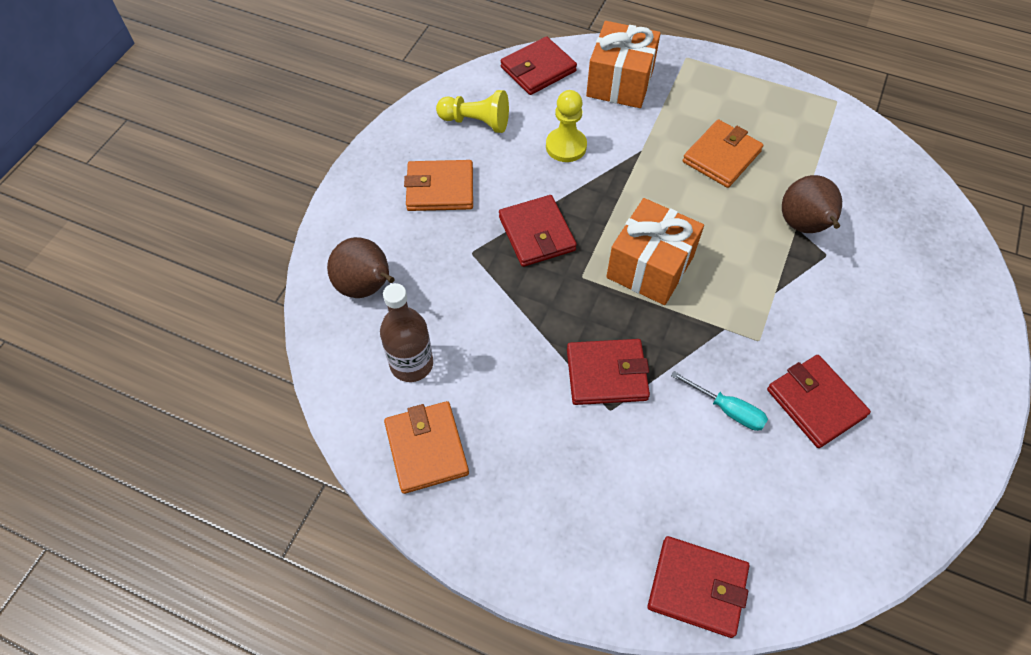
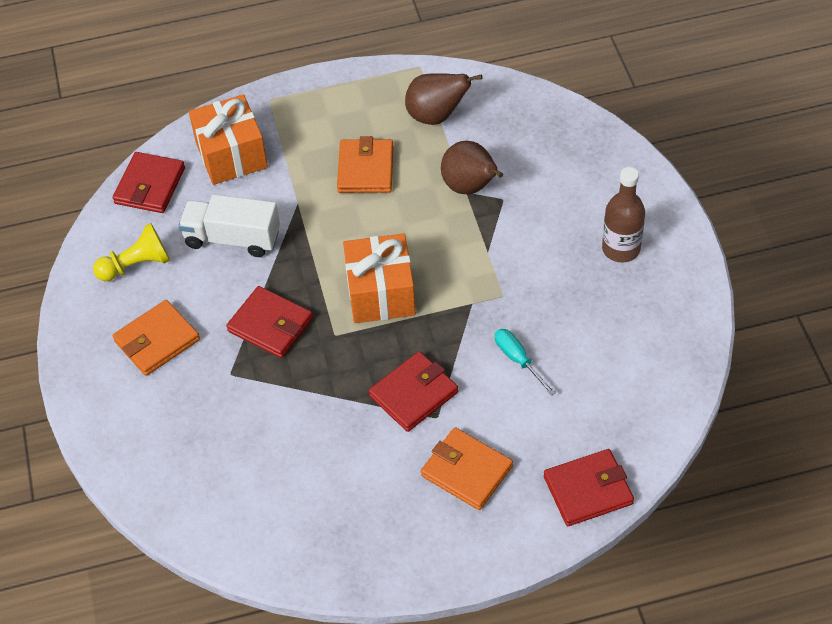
camera: 35 degrees left, 5 degrees down
brown pear [327,237,395,298] -> brown pear moved to [405,73,482,125]
brown bottle [380,283,433,382] -> brown bottle moved to [602,167,645,262]
orange wallet [384,401,469,494] -> orange wallet moved to [421,427,513,510]
yellow pawn [546,90,587,162] -> white truck [179,194,280,257]
turquoise screwdriver [671,371,768,431] -> turquoise screwdriver turned 120 degrees counterclockwise [495,329,556,396]
red wallet [767,355,871,448] -> none

